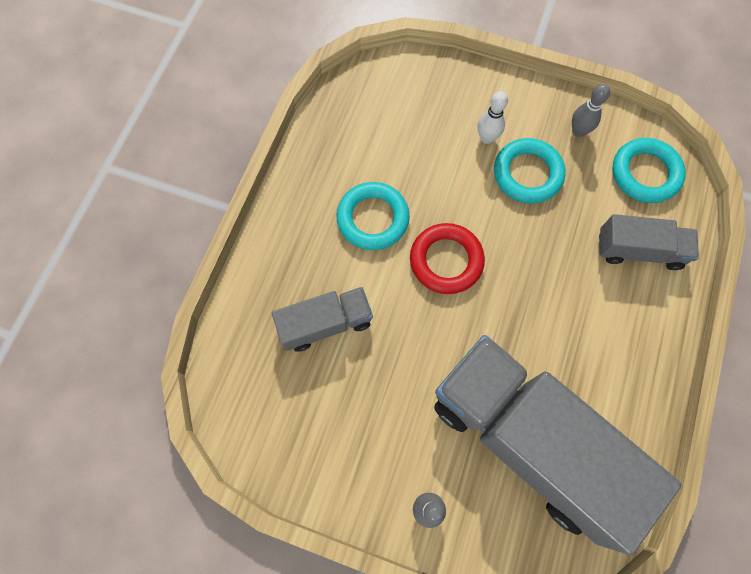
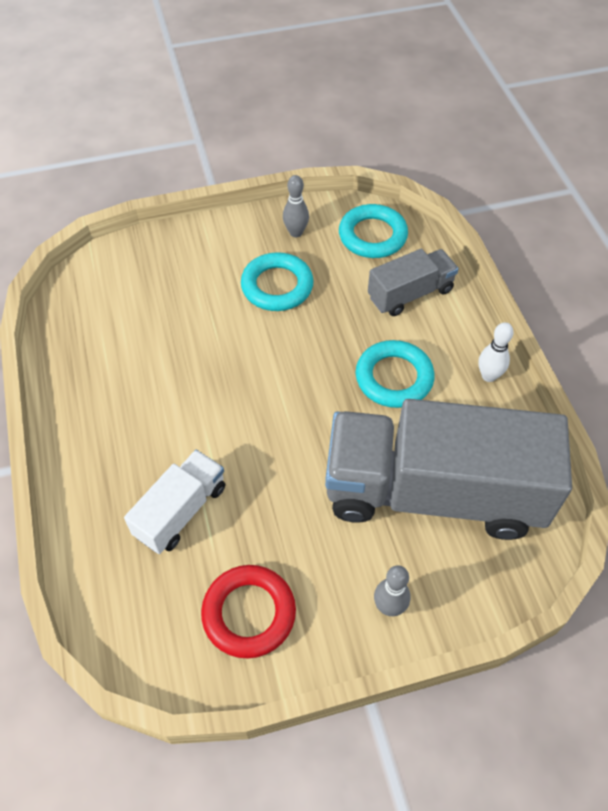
camera: 35 degrees left, 15 degrees down
grey truck [272,287,373,352] -> white truck [124,450,225,554]
turquoise ring [336,182,410,250] -> turquoise ring moved to [356,340,435,408]
red ring [410,223,485,294] -> red ring moved to [201,565,296,658]
white bowling pin [477,91,508,144] -> white bowling pin moved to [479,322,514,382]

